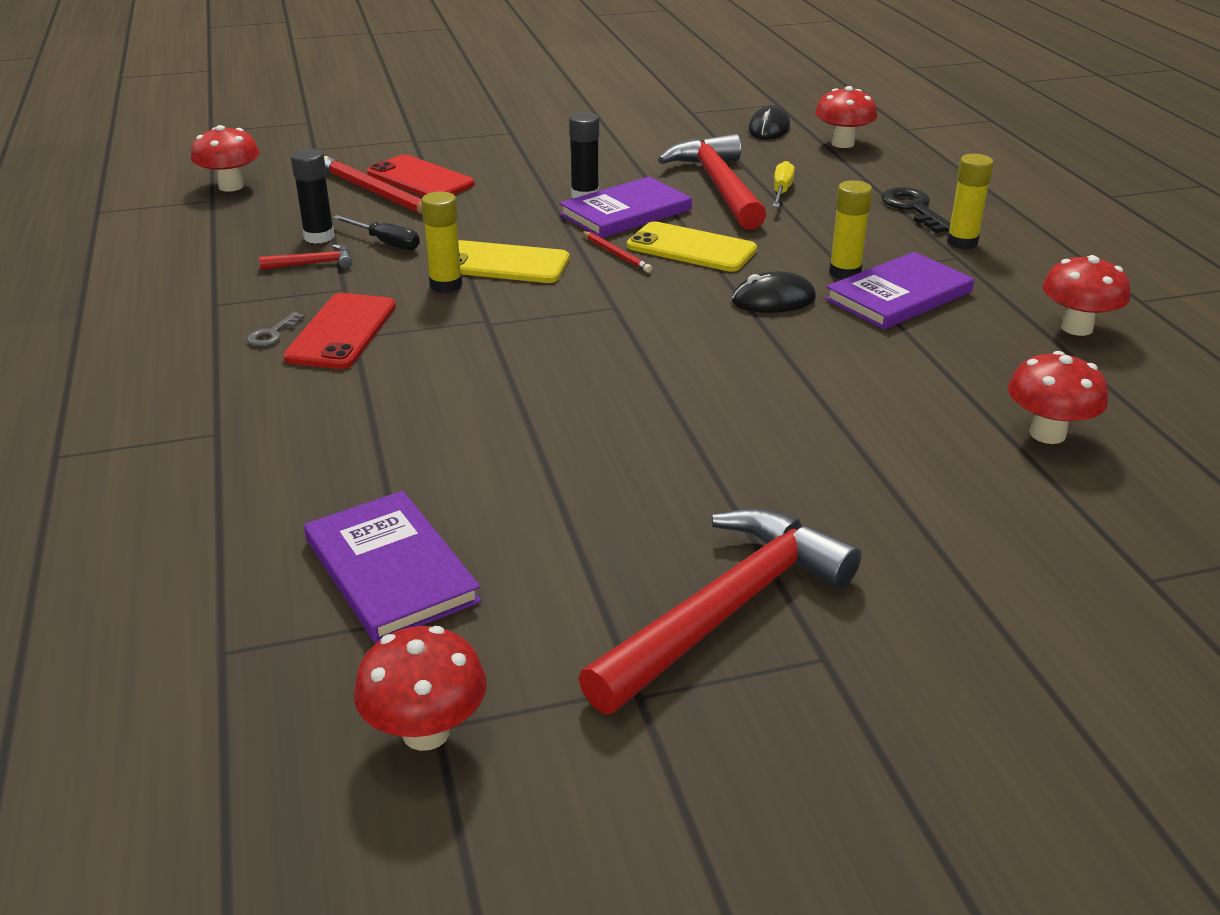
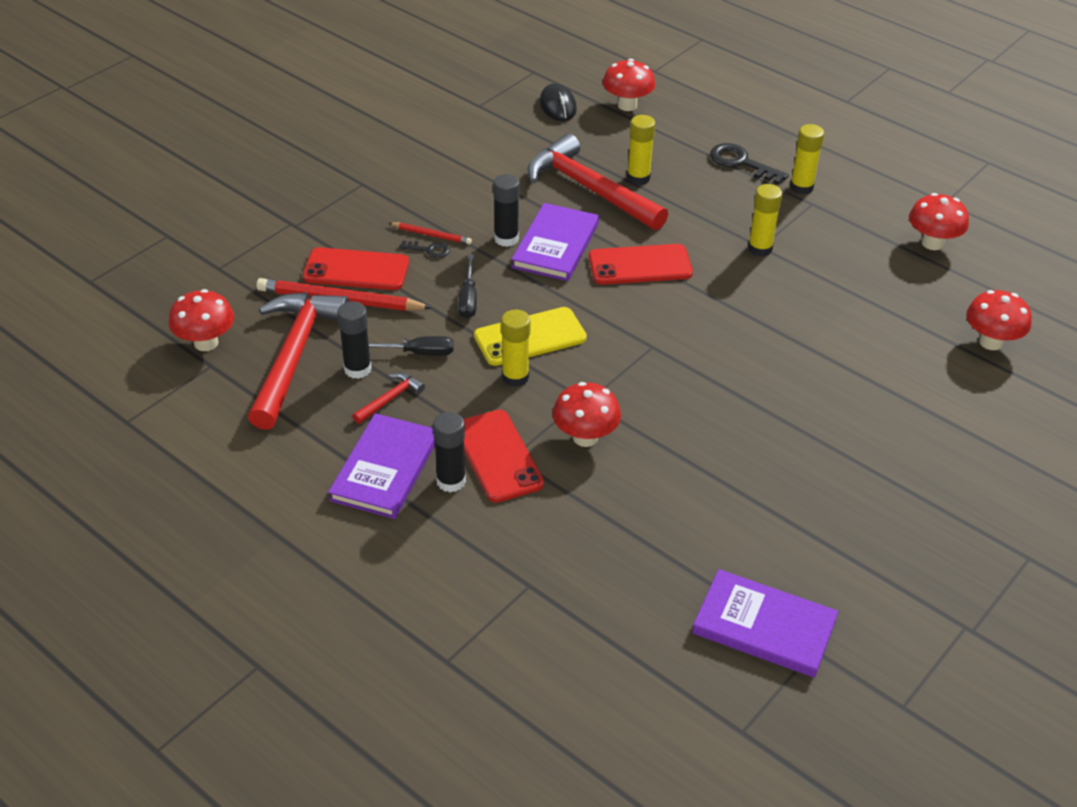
camera: 35 degrees left, 10 degrees up
grey key [247,312,305,346] -> black glue stick [433,412,466,492]
red mushroom [354,626,487,751] -> red mushroom moved to [552,382,621,447]
red hammer [578,508,861,714] -> red hammer moved to [248,293,349,430]
red pencil [582,231,652,273] -> red pencil moved to [389,223,472,245]
yellow phone [627,221,757,272] -> red phone [589,244,693,285]
black mouse [732,271,816,313] -> none
yellow screwdriver [772,161,795,207] -> yellow glue stick [627,115,655,185]
purple book [825,252,974,330] -> purple book moved to [328,413,435,519]
none -> black key [399,240,450,258]
none -> black screwdriver [458,254,477,319]

